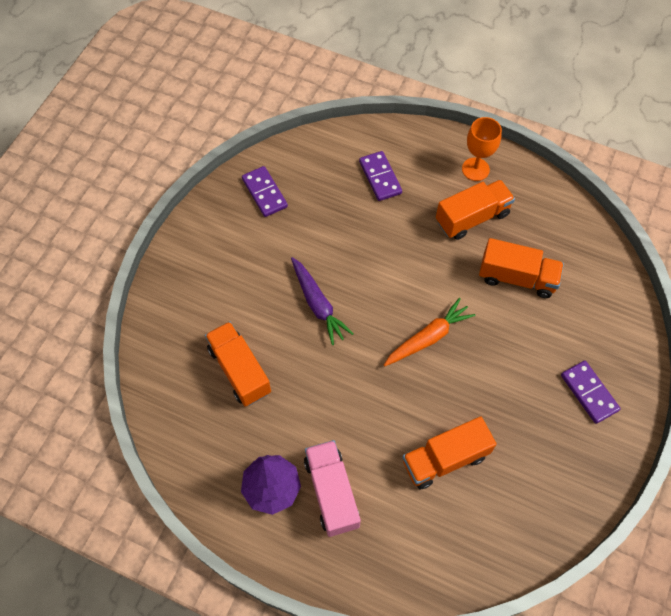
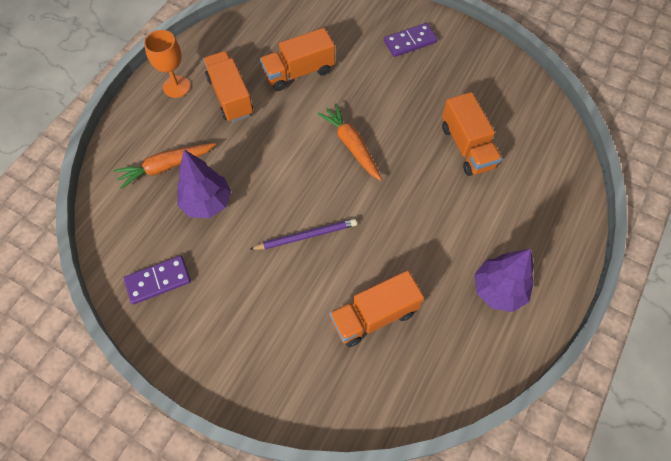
camera: 85 degrees left, 0 degrees up
purple carrot [291,257,354,345] -> purple pencil [249,219,357,250]
pink truck [304,440,361,537] -> none
purple domino [359,151,402,201] -> orange carrot [114,143,216,189]
orange truck [479,238,564,298] -> orange truck turned 135 degrees counterclockwise [260,28,335,91]
none -> purple tree [177,149,231,218]

